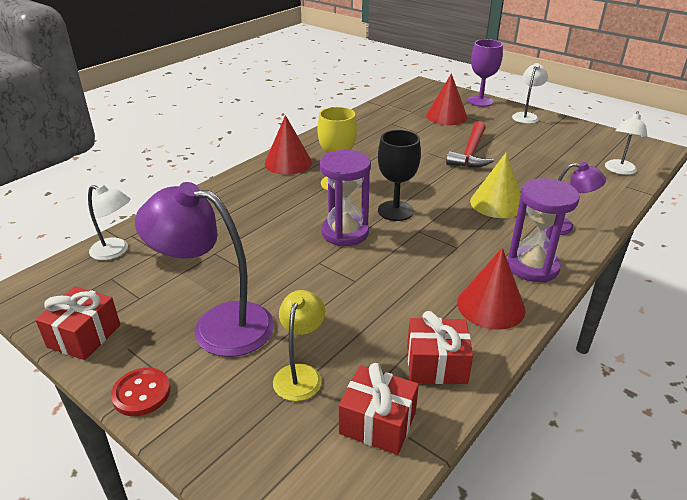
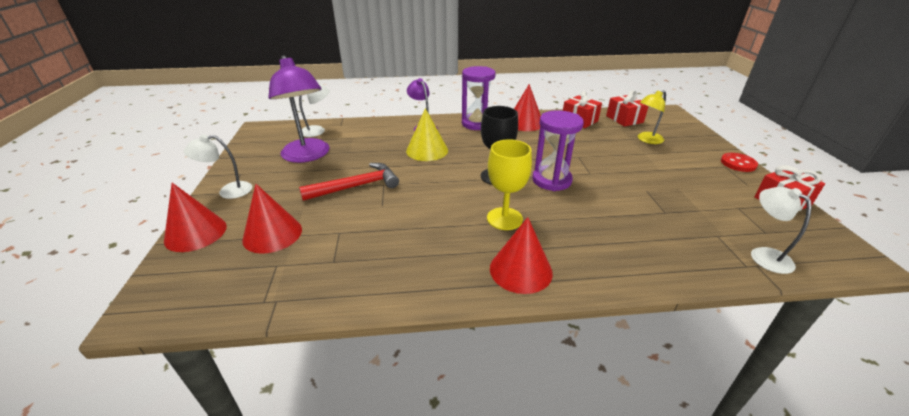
camera: 135 degrees left, 0 degrees up
purple lamp [135,182,274,357] -> purple lamp moved to [268,55,330,163]
purple goblet [467,39,503,107] -> red cone [164,183,227,252]

